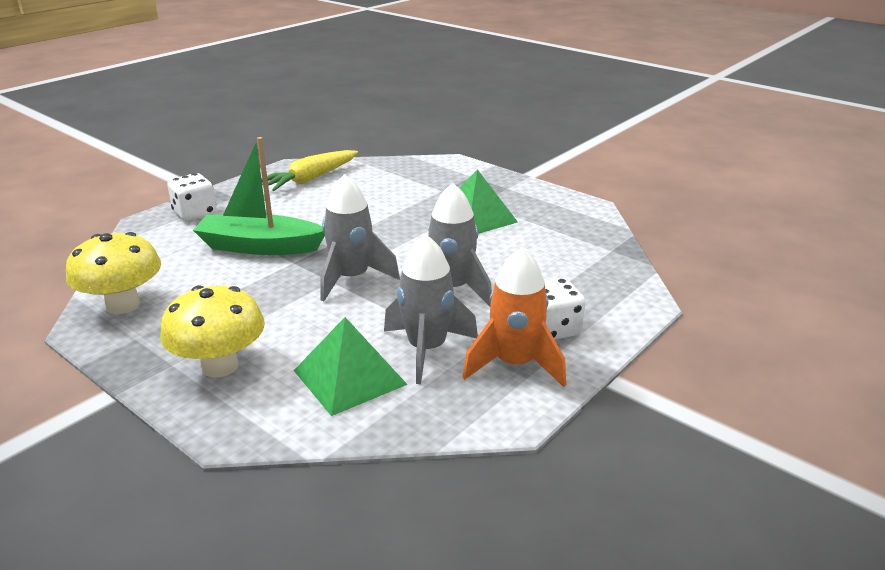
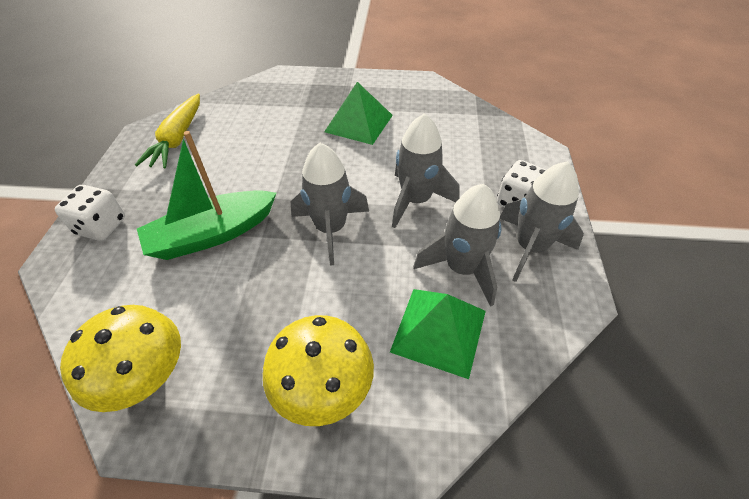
camera: 35 degrees left, 20 degrees up
orange rocket [463,247,566,387] -> grey rocket [500,161,584,282]

